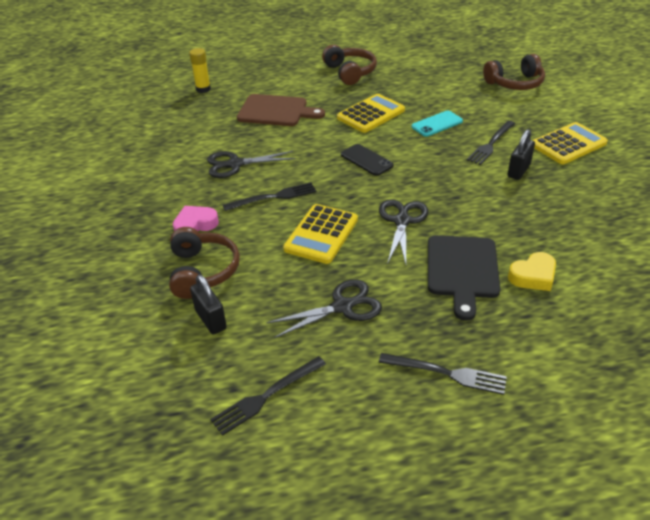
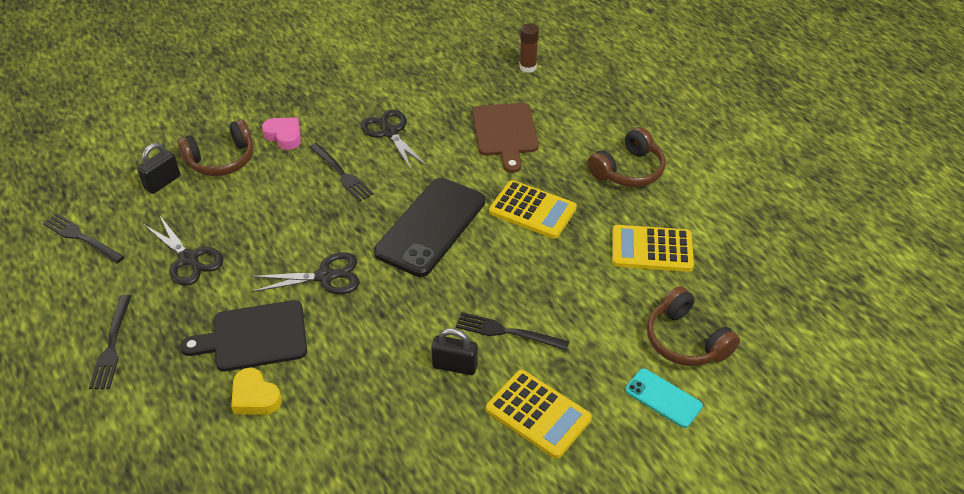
camera: 70 degrees right, 5 degrees up
yellow glue stick [189,48,211,93] -> brown glue stick [519,23,539,73]
yellow calculator [283,204,358,264] -> yellow calculator moved to [612,225,694,272]
black phone [341,144,394,176] -> black phone [374,178,485,277], size x2.02
turquoise phone [411,110,463,137] -> turquoise phone moved to [625,369,703,428]

